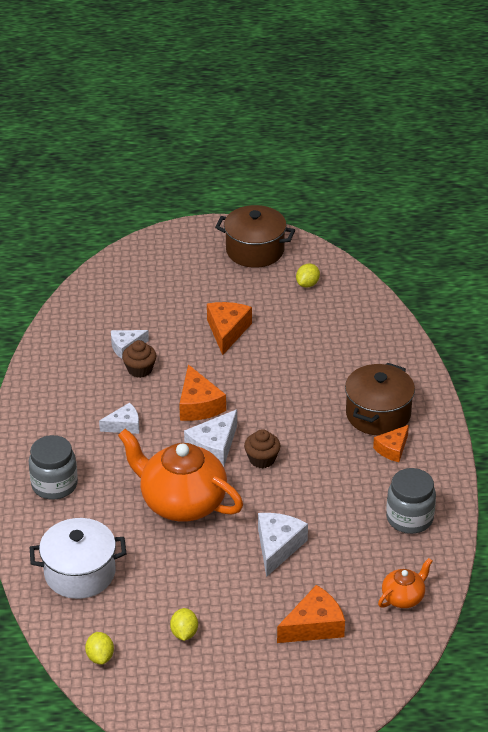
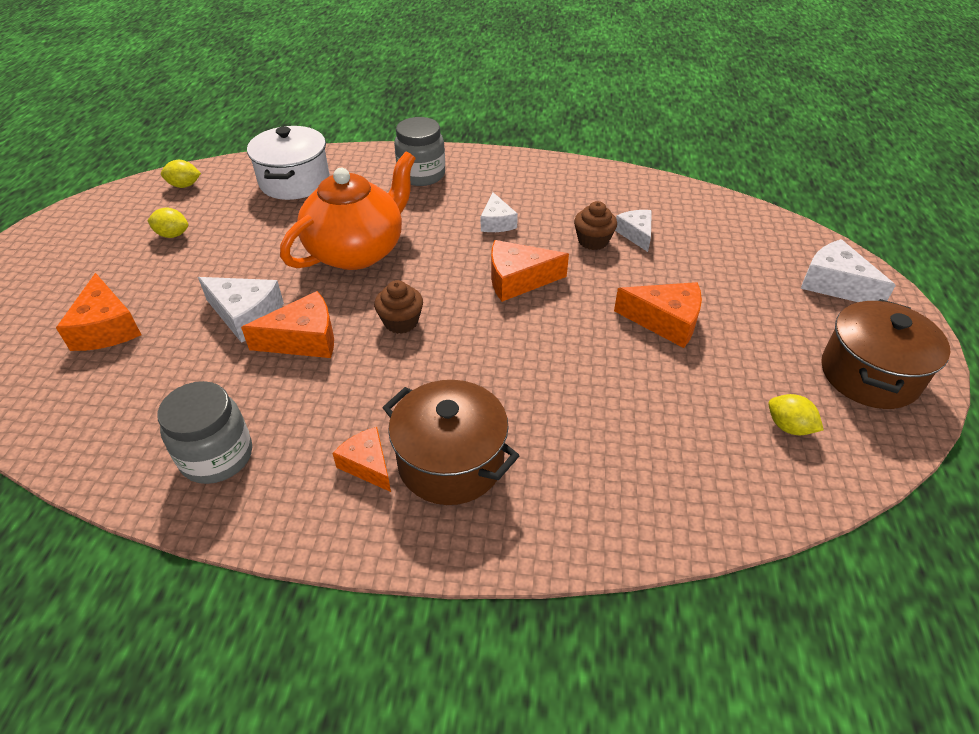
camera: 100 degrees right, 5 degrees up
white cheese [184,409,237,467] -> white cheese moved to [801,239,896,302]
orange teapot [378,558,433,608] -> none
none -> orange cheese [241,291,334,358]

